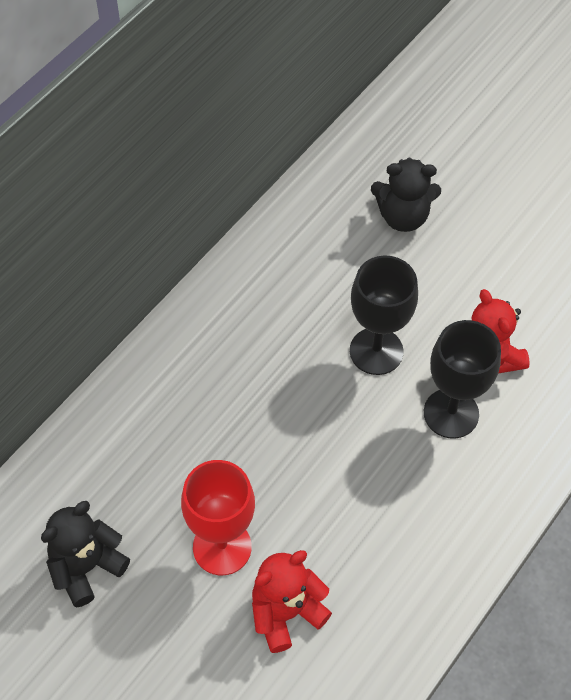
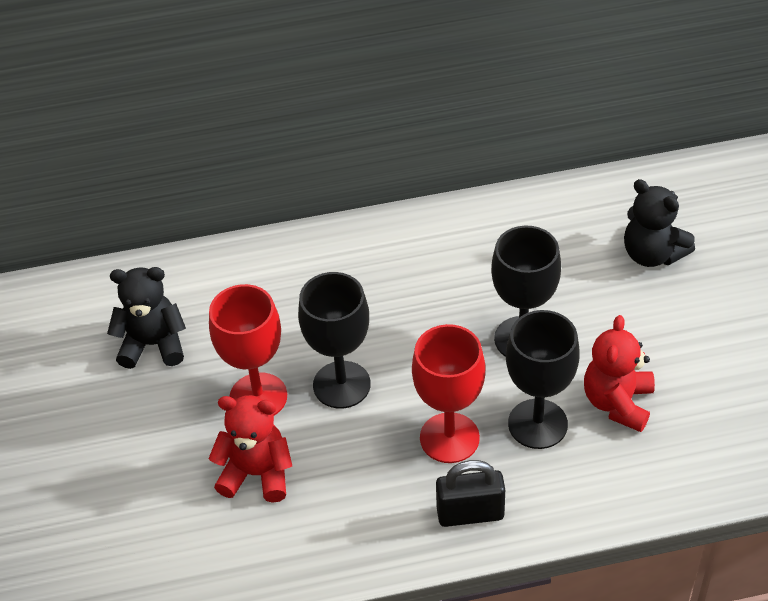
camera: 45 degrees right, 10 degrees down
none -> black goblet [298,272,371,409]
none -> red goblet [412,324,485,463]
none -> black padlock [436,460,505,527]

